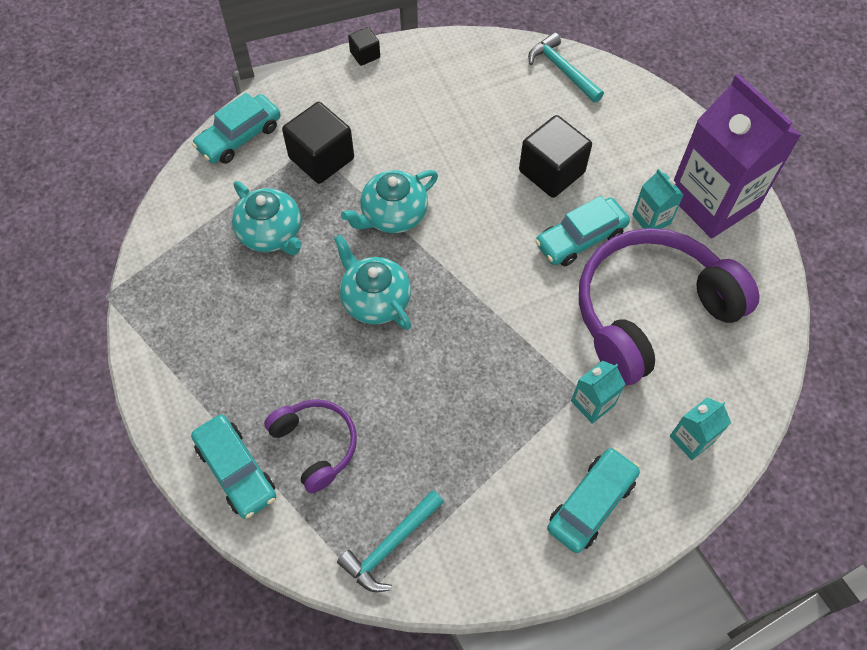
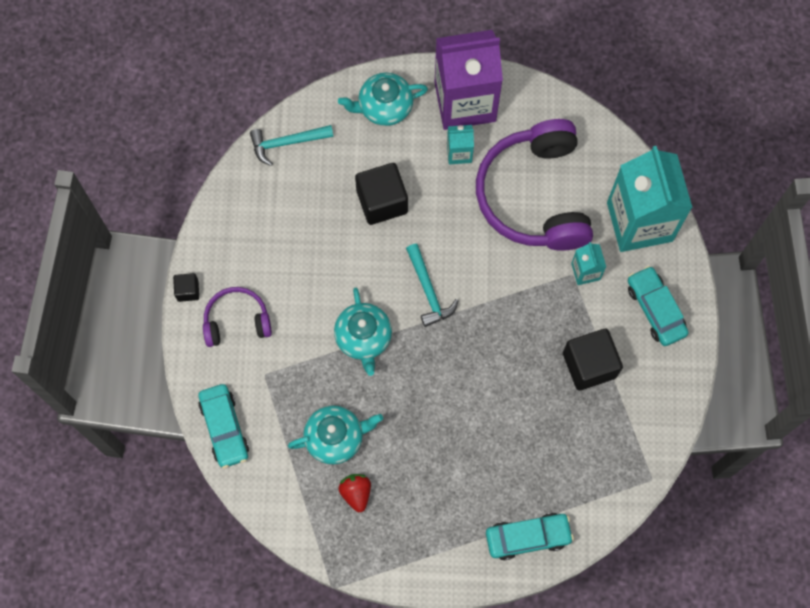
camera: 65 degrees left, 10 degrees up
purple headphones [264,399,357,493] -> purple headphones moved to [203,287,272,347]
black cube [282,102,354,184] -> black cube moved to [563,329,623,391]
turquoise teapot [334,235,411,330] -> turquoise teapot moved to [338,72,428,126]
turquoise hammer [337,490,444,592] -> turquoise hammer moved to [406,244,459,327]
turquoise car [535,196,630,267] -> none
turquoise carton [670,397,731,460] -> turquoise carton [607,146,693,252], size x2.32
none -> red strawberry [338,474,371,512]

